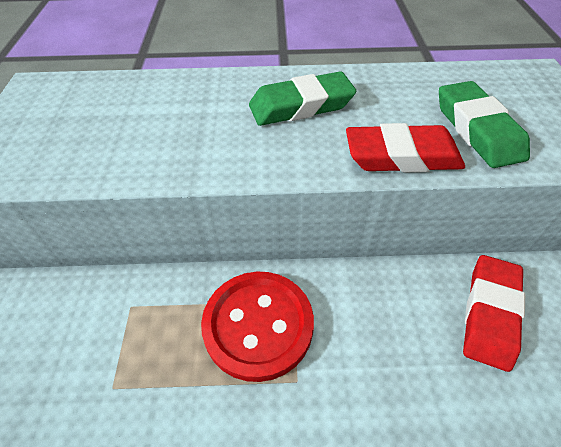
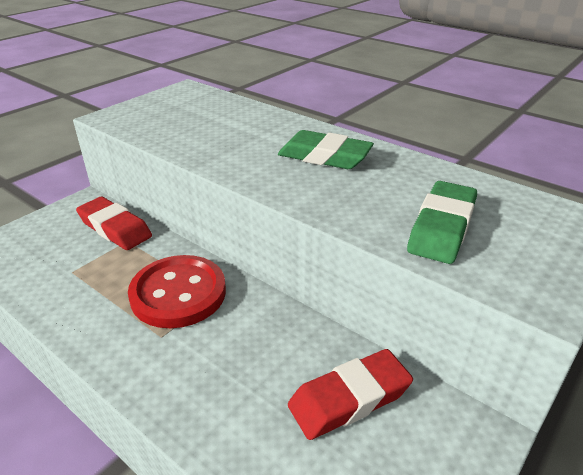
camera: 40 degrees right, 15 degrees down
red eraser [346,123,465,172] -> red eraser moved to [76,197,152,250]

